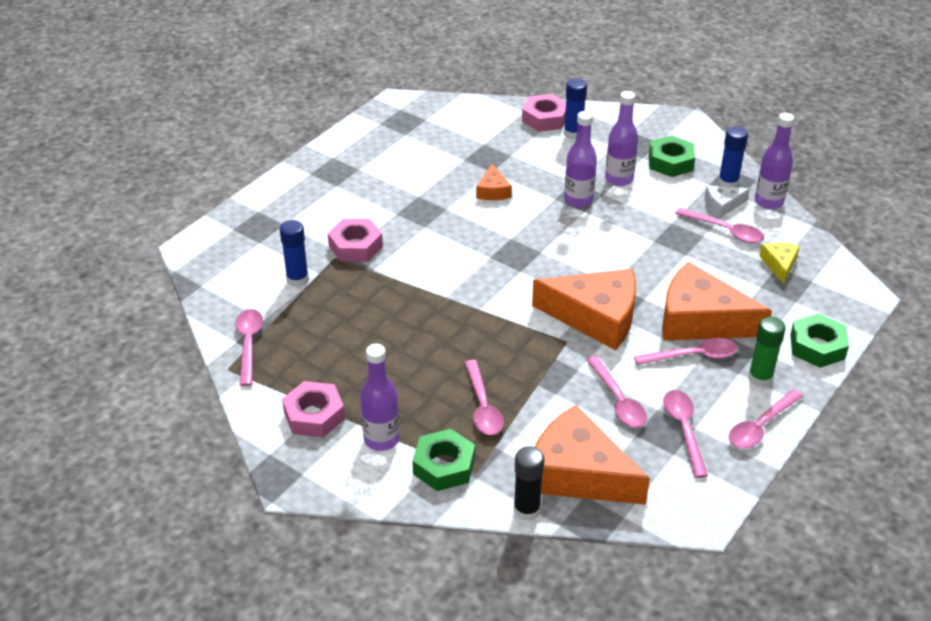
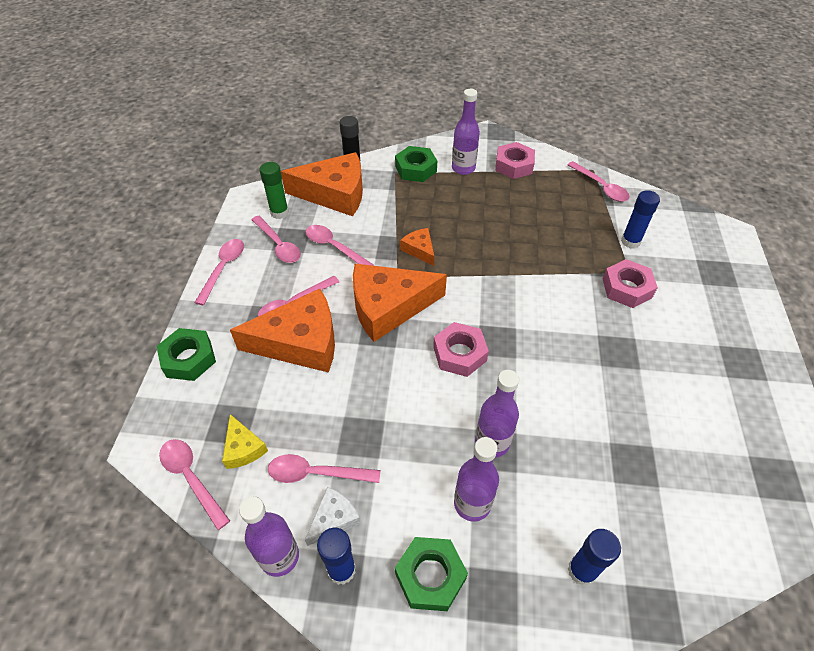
camera: 150 degrees right, 10 degrees up
pink spoon [464,360,504,435] -> pink spoon moved to [159,439,230,530]
orange cheese [476,164,512,200] -> orange cheese moved to [400,228,434,266]
pink nut [522,94,566,132] -> pink nut moved to [433,322,489,377]
green glue stick [748,317,786,387] -> green glue stick moved to [259,162,289,219]

